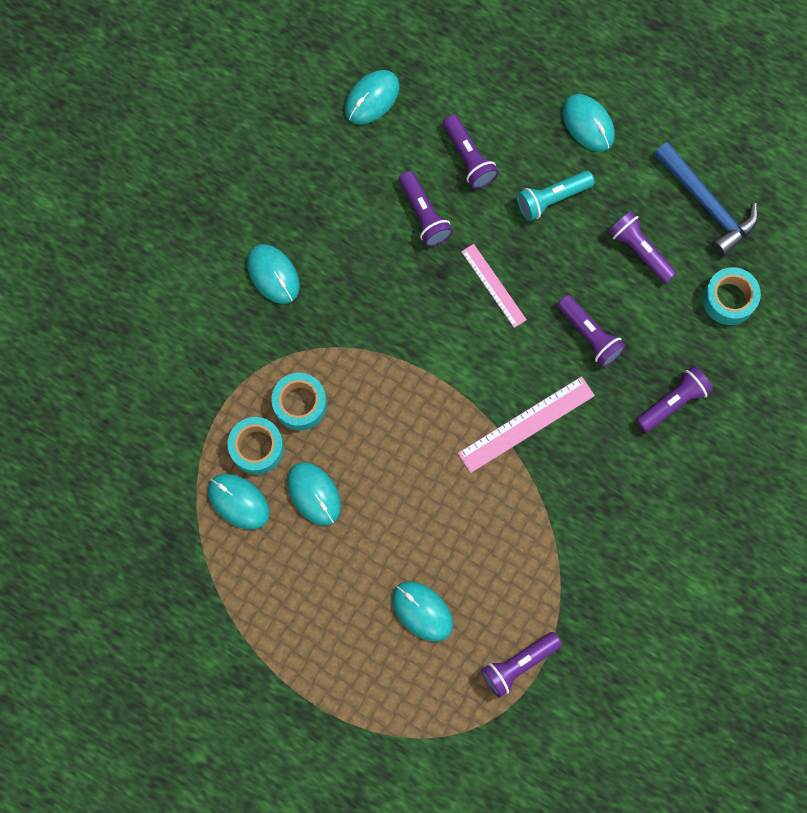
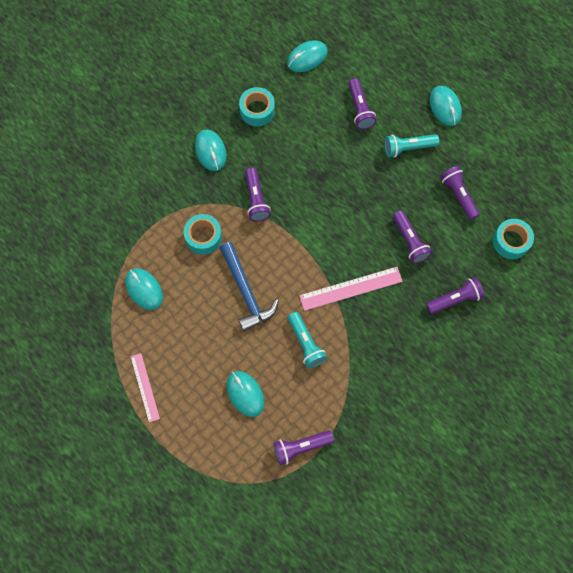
camera: 15 degrees right, 5 degrees down
turquoise tape [228,417,284,475] -> turquoise tape moved to [239,87,275,126]
turquoise mouse [287,462,341,526] -> none
purple flashlight [399,171,453,247] -> purple flashlight moved to [245,168,271,222]
pink ruler [461,244,527,328] -> pink ruler moved to [131,353,160,422]
blue hammer [654,142,758,257] -> blue hammer moved to [220,242,279,332]
none -> turquoise flashlight [288,312,327,368]

